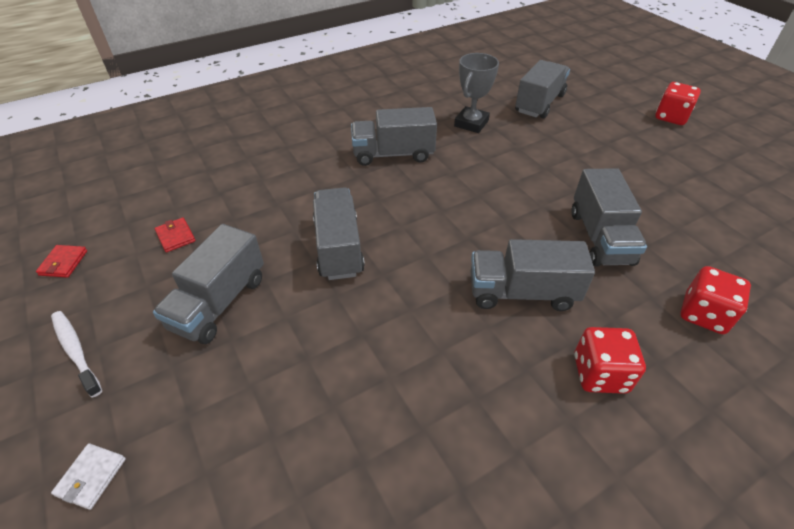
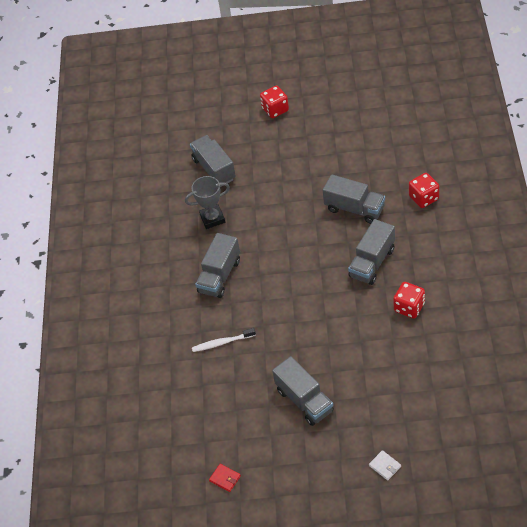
camera: 55 degrees left, 5 degrees up
white toothbrush [51,311,102,398] -> white toothbrush moved to [192,328,256,352]
red wallet [155,218,195,252] -> none
grey truck [313,187,365,280] -> none
grey trophy [454,53,499,133] -> grey trophy turned 75 degrees counterclockwise [185,176,230,229]
red dice [574,327,646,394] -> red dice moved to [393,282,425,319]

